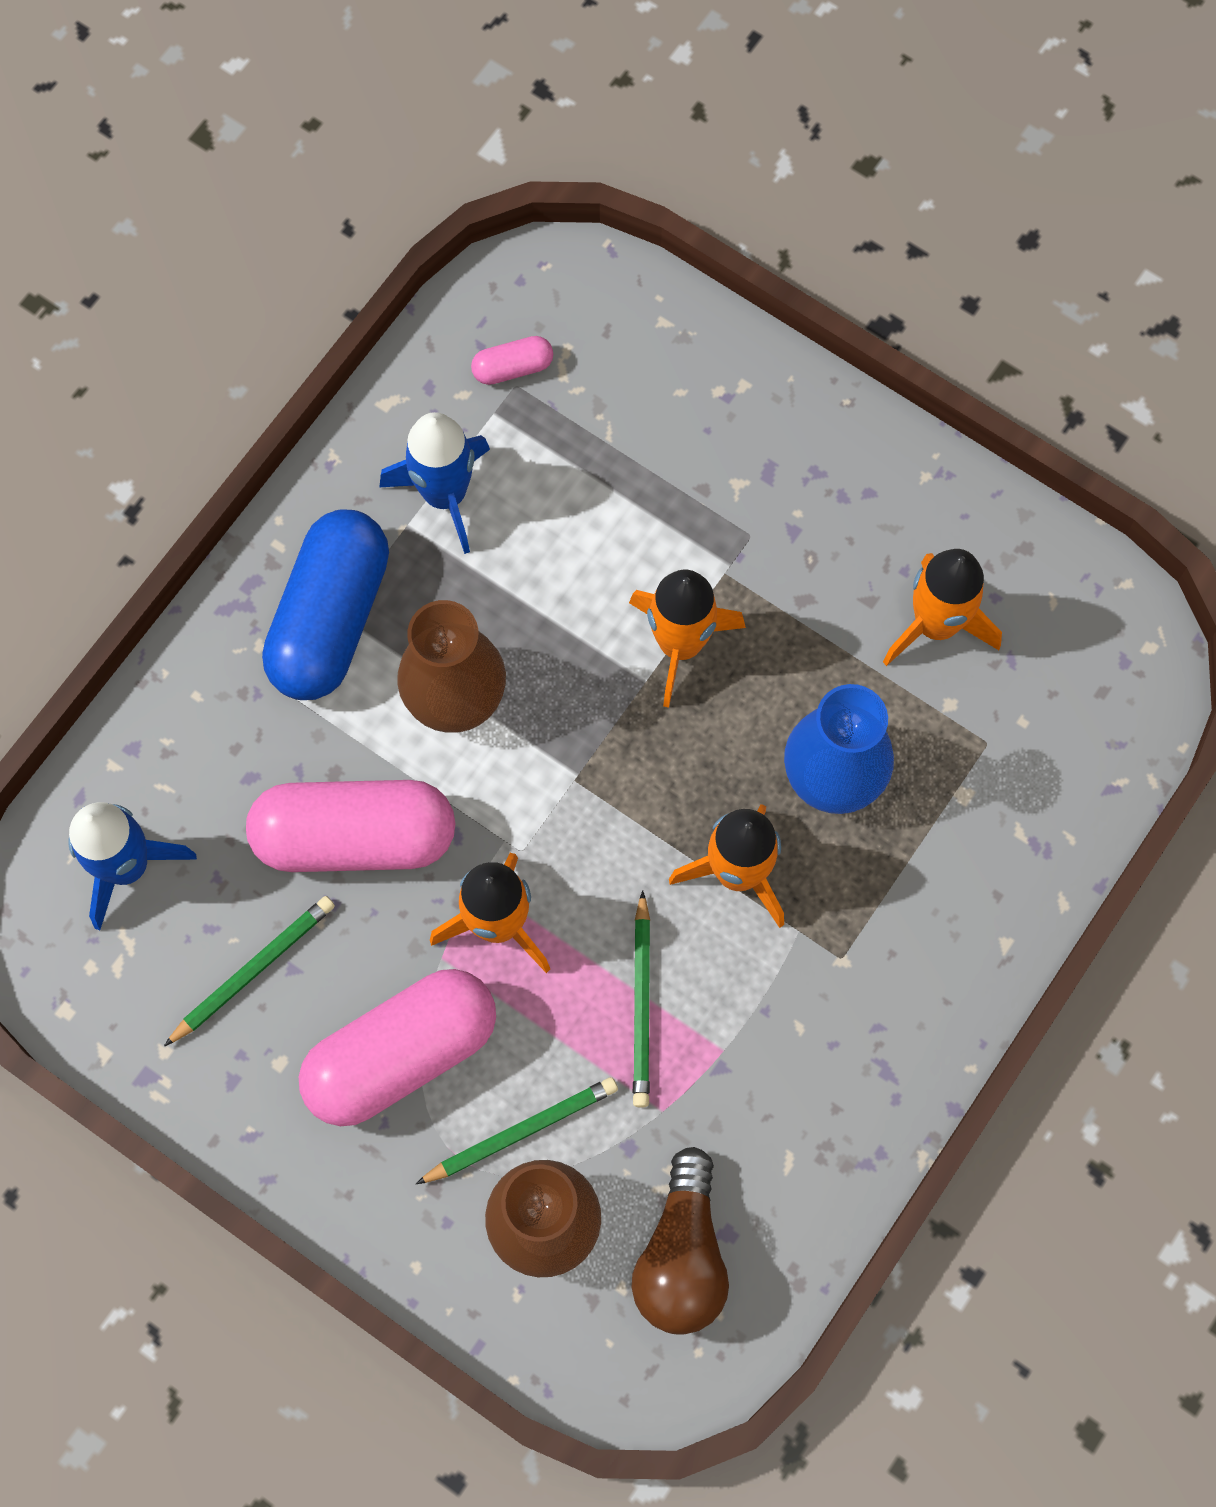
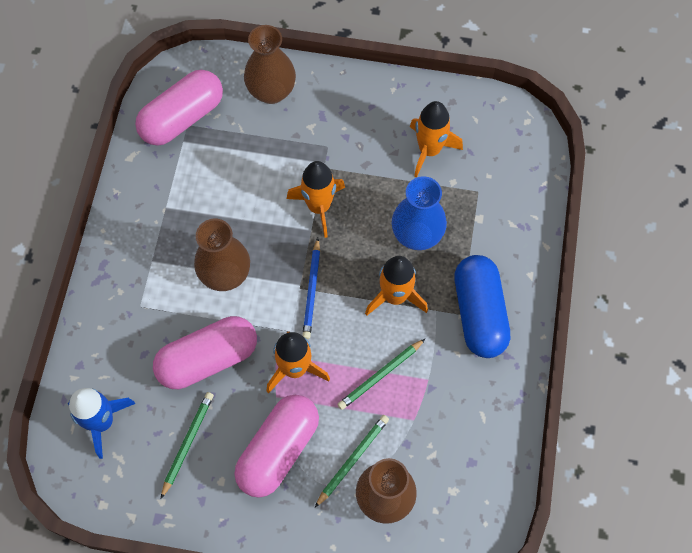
camera: 25 degrees left, 5 degrees down
blue capsule [262,509,389,700] -> blue capsule moved to [454,255,510,358]
blue rocket [379,412,490,554] -> none
pink capsule [471,336,553,385] -> pink capsule [135,70,223,146], size x2.32
brown light bulb [632,1147,729,1335] -> none
green pencil [633,890,650,1108] -> green pencil turned 75 degrees clockwise [337,339,425,410]
none -> brown vase [244,25,296,104]
none -> blue pencil [302,238,320,339]

